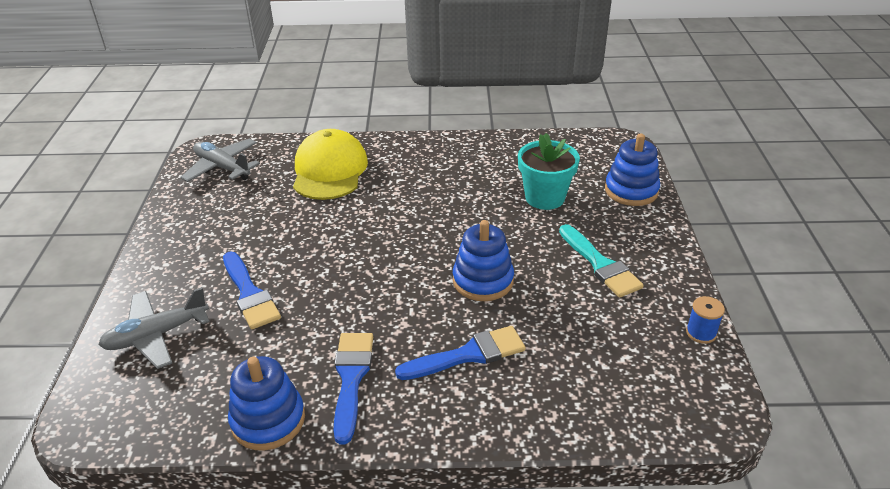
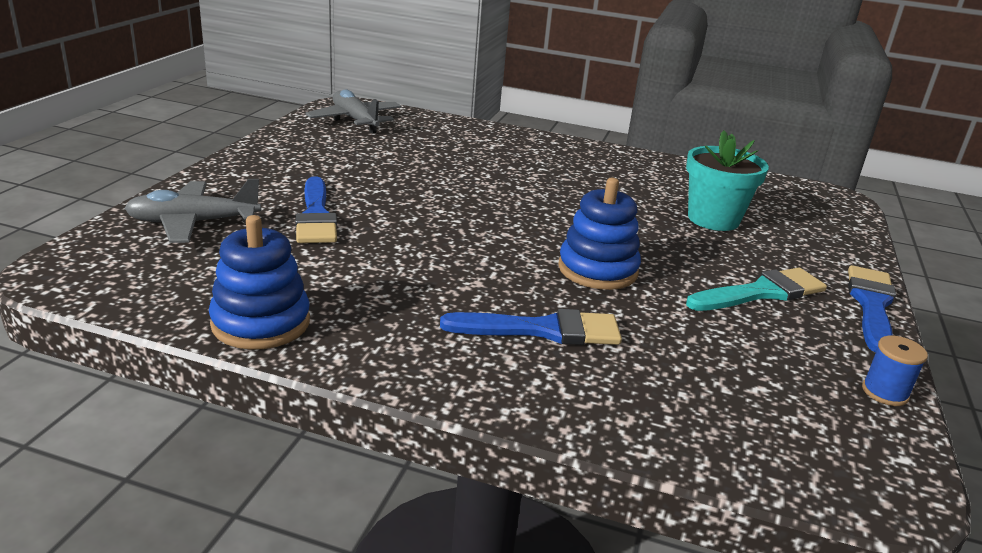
camera: 15 degrees right, 10 degrees down
yellow cap [293,129,368,200] -> none
blue brush [333,333,373,444] -> blue brush moved to [848,265,896,353]
turquoise brush [559,224,644,298] -> turquoise brush turned 105 degrees counterclockwise [686,268,827,311]
blue stacking toy [605,134,660,206] -> none

